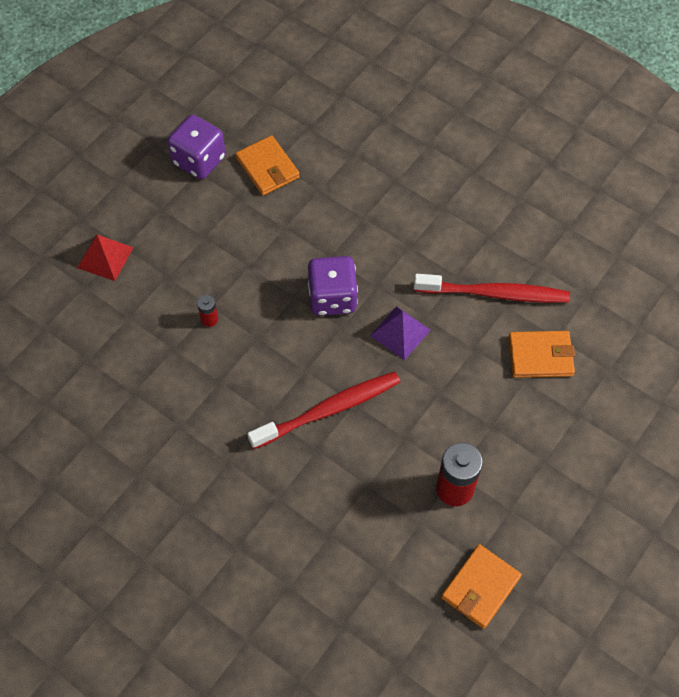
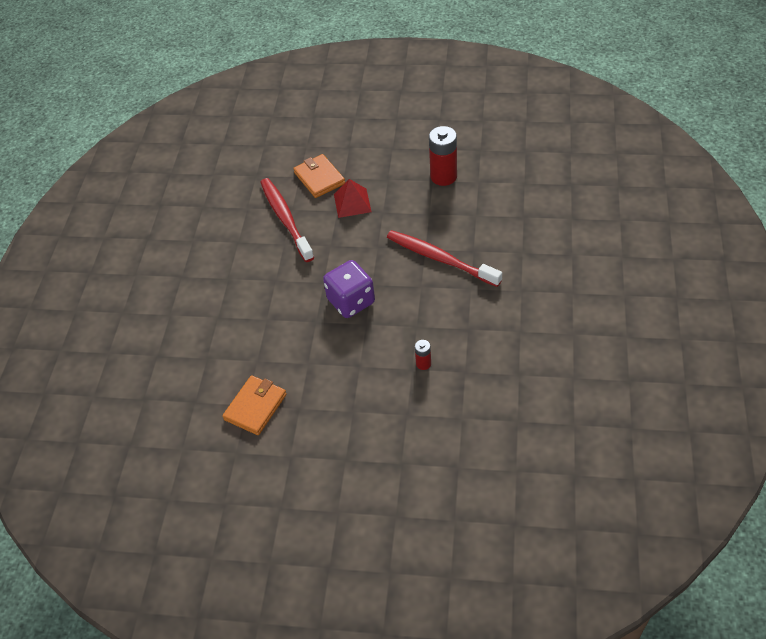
camera: 115 degrees left, 10 degrees down
red pyramid [77,235,134,281] -> red pyramid moved to [334,179,371,218]
purple dice [167,115,226,179] -> none
purple pyramid [370,306,431,360] -> none
orange wallet [441,544,522,629] -> none

